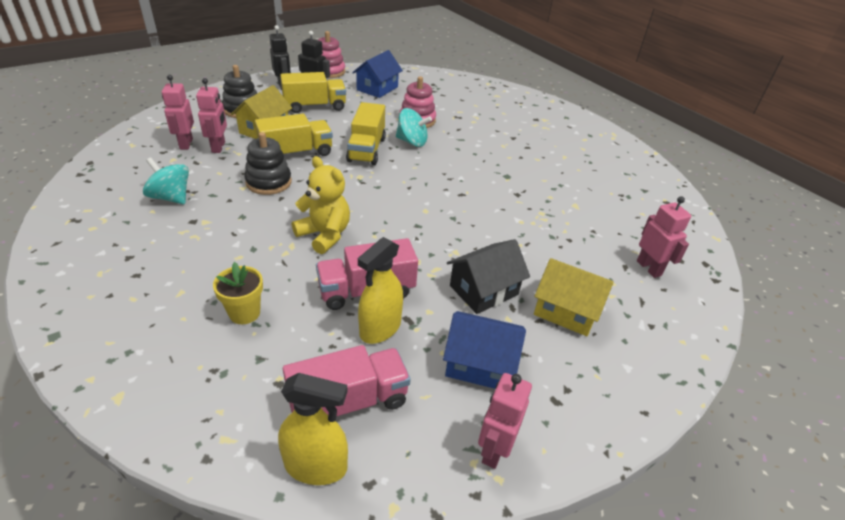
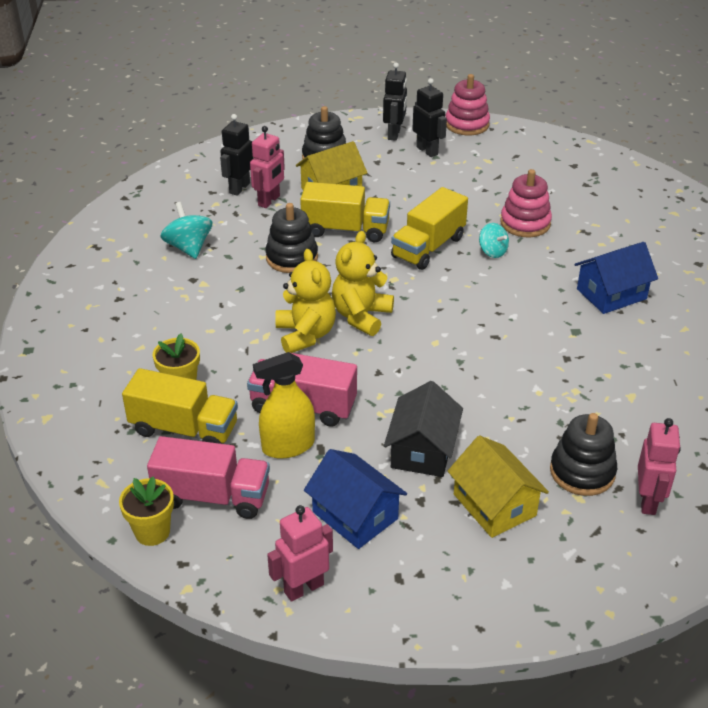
camera: 35 degrees right, 0 degrees up
pink robot [162,75,194,150] -> black robot [220,114,254,196]
yellow spray bottle [278,373,348,485] -> yellow flower pot [119,476,174,546]
yellow truck [280,72,346,113] -> yellow truck moved to [122,368,238,444]
blue house [352,50,403,98] -> blue house moved to [575,242,658,314]
turquoise spinning top [396,108,432,147] -> turquoise spinning top [479,223,509,258], size x0.66
black house [447,239,530,314] -> black house turned 75 degrees counterclockwise [384,381,463,477]
none -> yellow teddy bear [332,231,394,336]
none -> black stacking toy [550,413,617,496]

